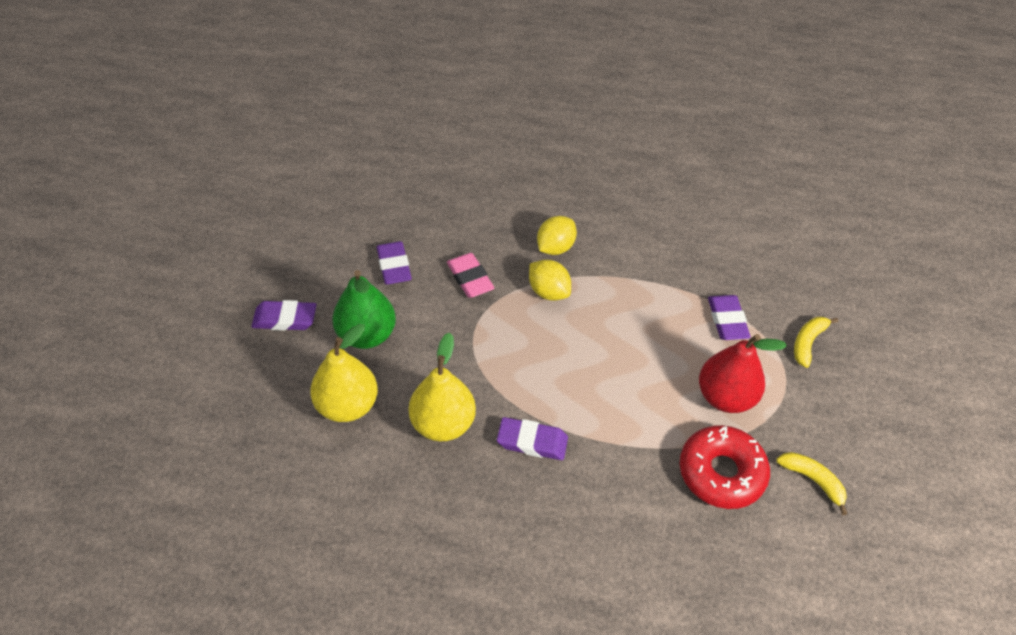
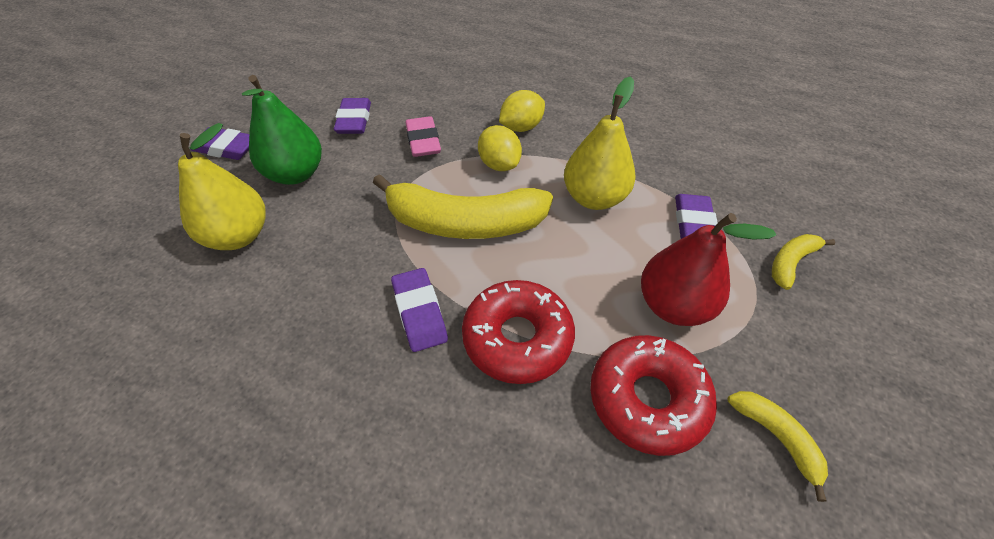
camera: 15 degrees right, 0 degrees up
yellow pear [409,333,476,441] -> yellow pear moved to [564,77,636,210]
purple eraser [497,417,568,460] -> purple eraser turned 45 degrees clockwise [391,268,448,352]
none -> yellow banana [373,174,553,239]
none -> red donut [462,280,575,384]

